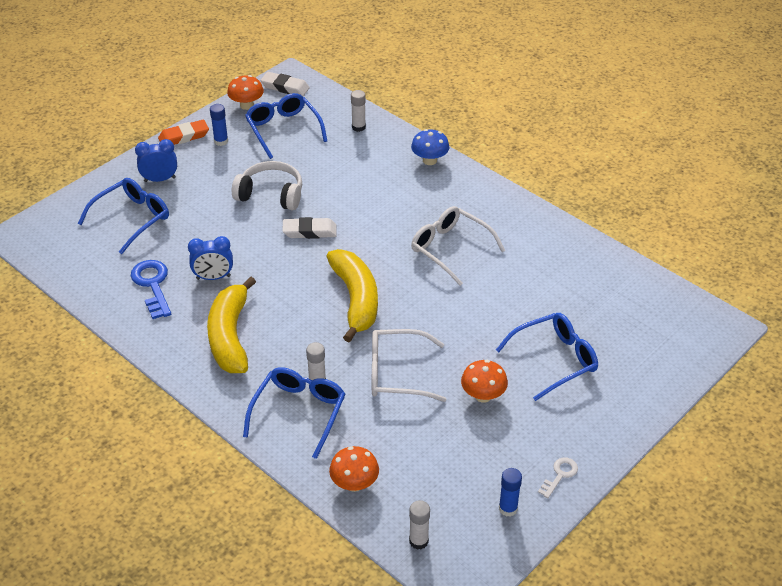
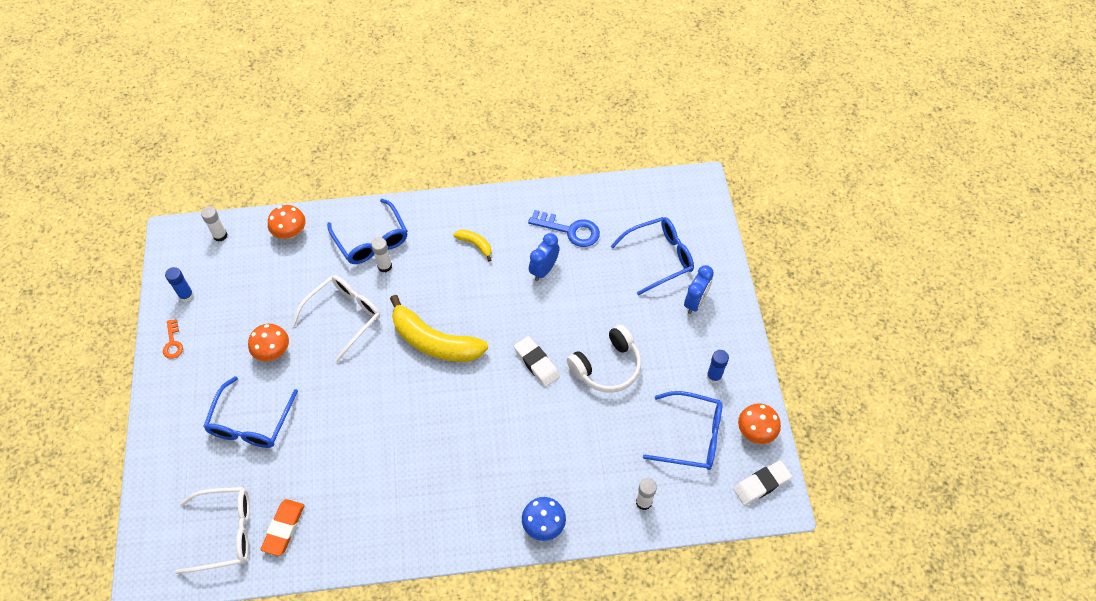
camera: 130 degrees right, 15 degrees up
blue glasses [78,178,169,254] -> blue glasses turned 105 degrees counterclockwise [611,217,694,296]
orange eraser [158,120,209,145] -> orange eraser moved to [260,499,304,556]
yellow banana [207,277,256,373] -> yellow banana [453,230,492,262], size x0.46
white eraser [282,217,337,239] -> white eraser turned 75 degrees counterclockwise [514,336,560,387]
white glasses [411,206,506,286] -> white glasses moved to [175,487,250,574]
white key [538,457,578,498] -> orange key [163,319,183,359]

